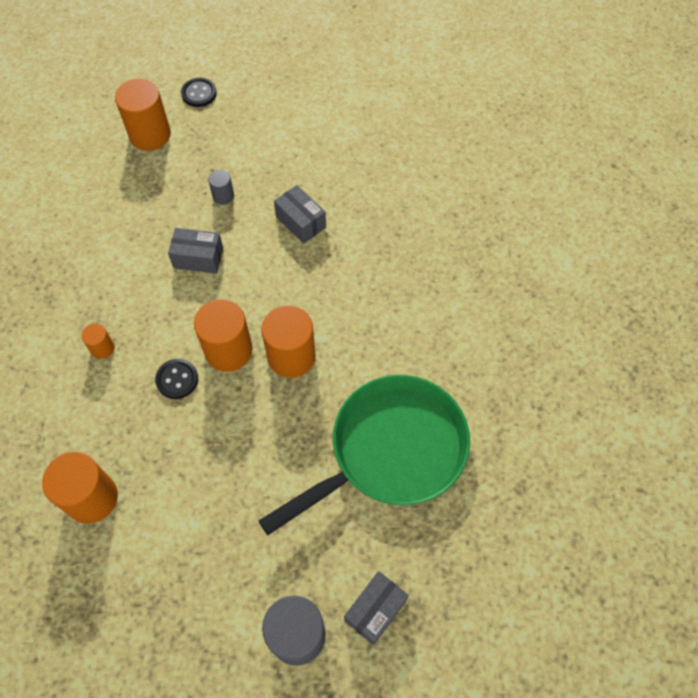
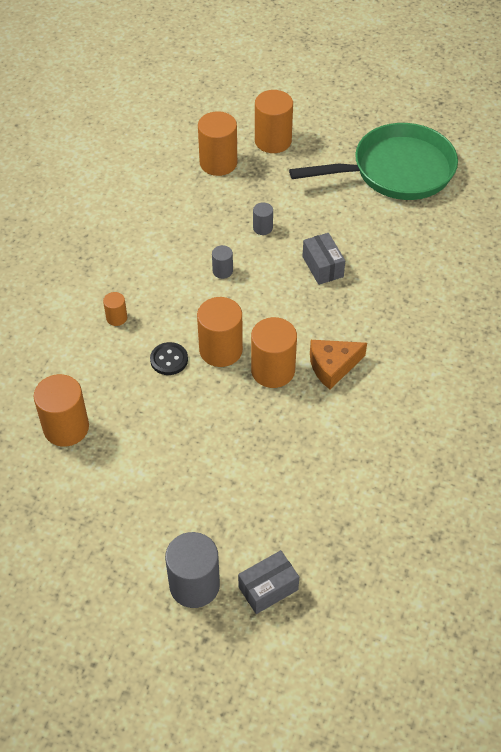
camera: 20 degrees right, 10 degrees down
grey box [168,228,223,274] -> grey cylinder [212,245,233,279]
black button [181,78,217,107] -> orange cylinder [255,90,293,153]
green pan [259,375,470,535] -> green pan moved to [289,123,458,200]
none -> orange cheese [310,340,367,389]

